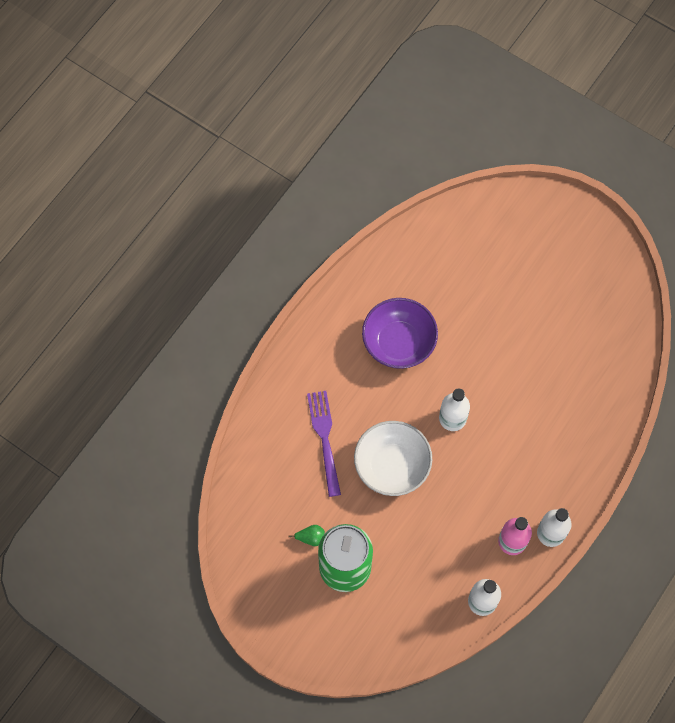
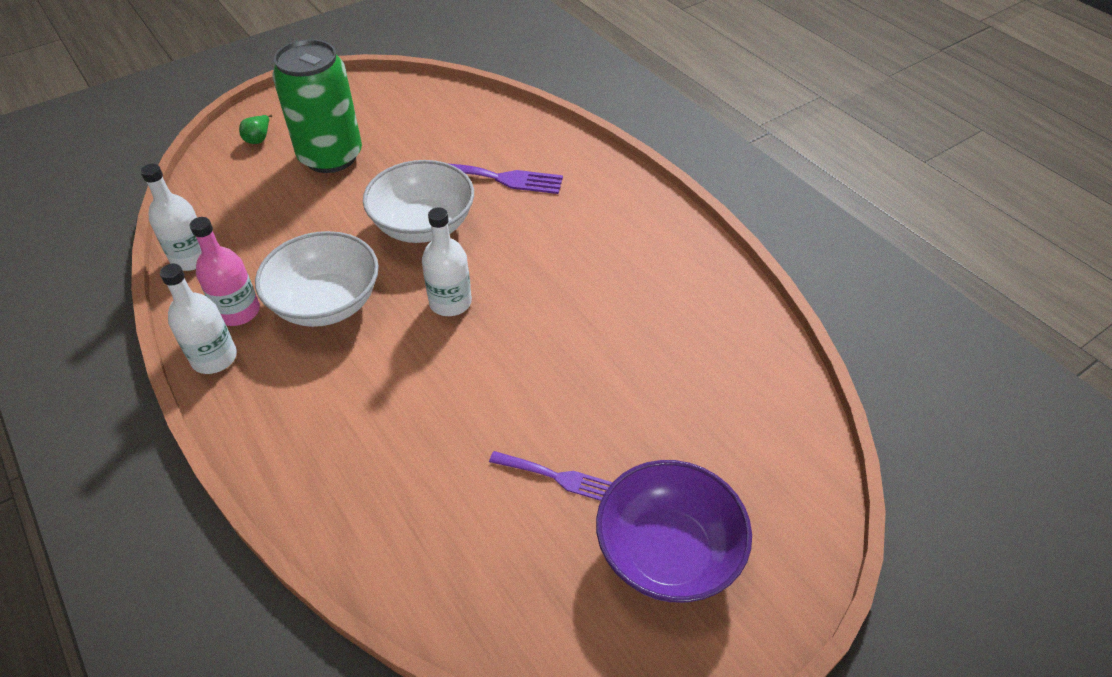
camera: 110 degrees right, 20 degrees down
green pear [289,525,325,546] -> green pear moved to [239,115,272,144]
purple bowl [362,298,438,369] -> purple bowl moved to [596,460,752,602]
none -> white bowl [255,231,379,327]
none -> purple fork [489,451,612,501]

